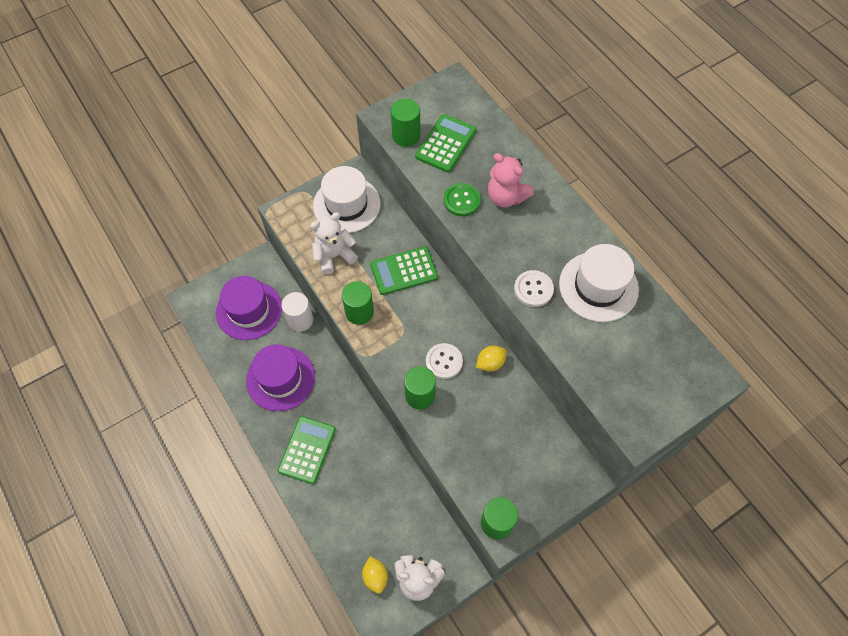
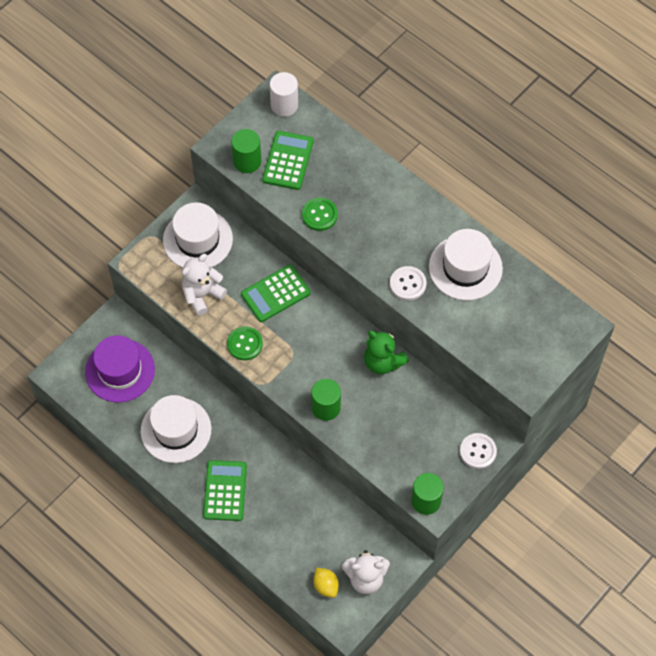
camera: 15 degrees left, 0 degrees up
purple hat [246,344,315,411] -> white hat [141,395,212,463]
white cylinder [281,292,313,331] -> white cylinder moved to [270,72,298,117]
green cylinder [342,281,374,325] -> green button [227,326,263,360]
white button [426,343,463,379] -> white button moved to [460,433,497,469]
yellow lemon [476,346,507,372] -> green teddy bear [364,330,409,374]
pink teddy bear [488,153,533,207] -> none

